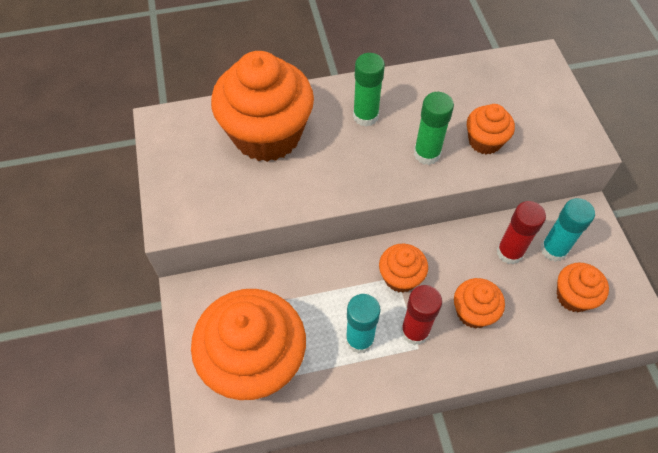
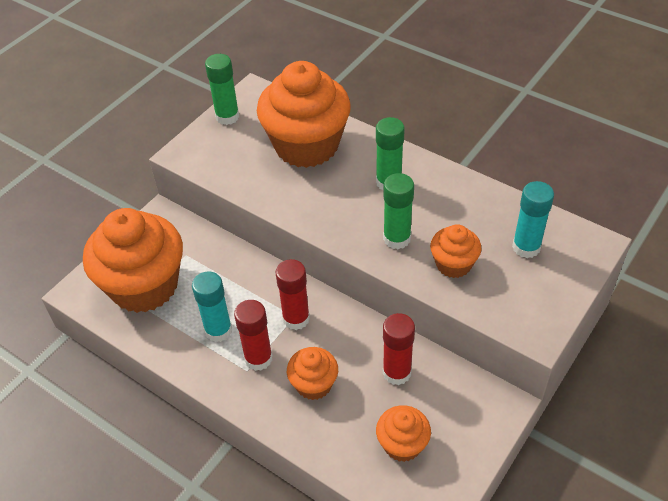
camera: 50 degrees right, 10 degrees down
orange cupcake [379,244,428,293] -> red glue stick [275,259,310,330]
turquoise glue stick [541,198,595,262] -> turquoise glue stick moved to [512,181,554,258]
none -> green glue stick [205,54,240,125]

